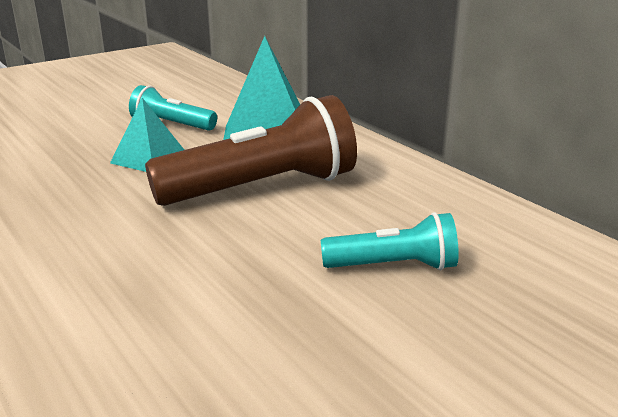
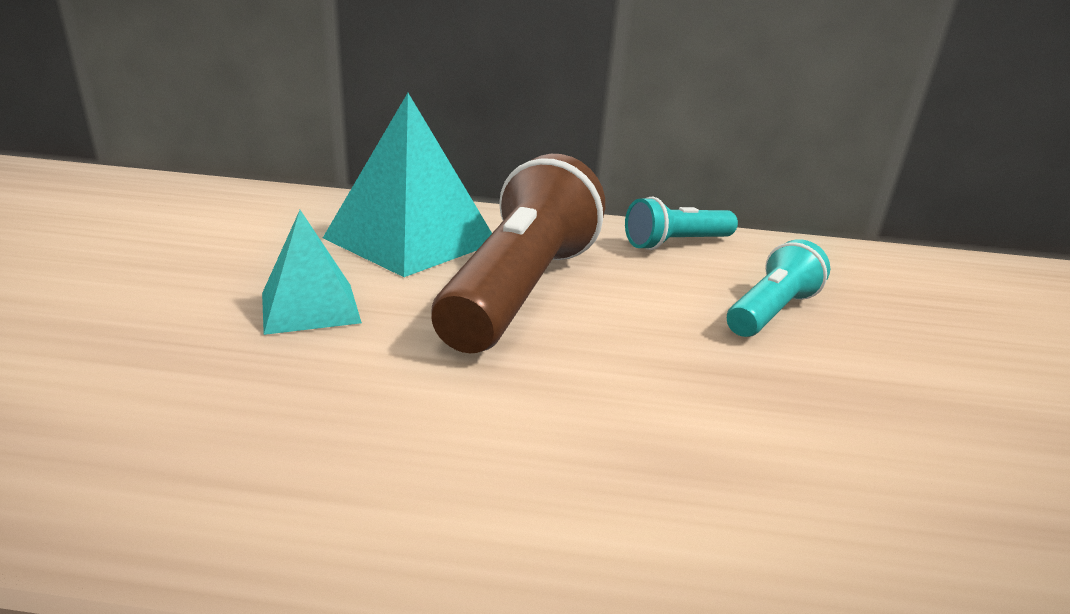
camera: 50 degrees left, 0 degrees up
turquoise flashlight [129,85,217,131] -> turquoise flashlight moved to [625,197,738,250]

